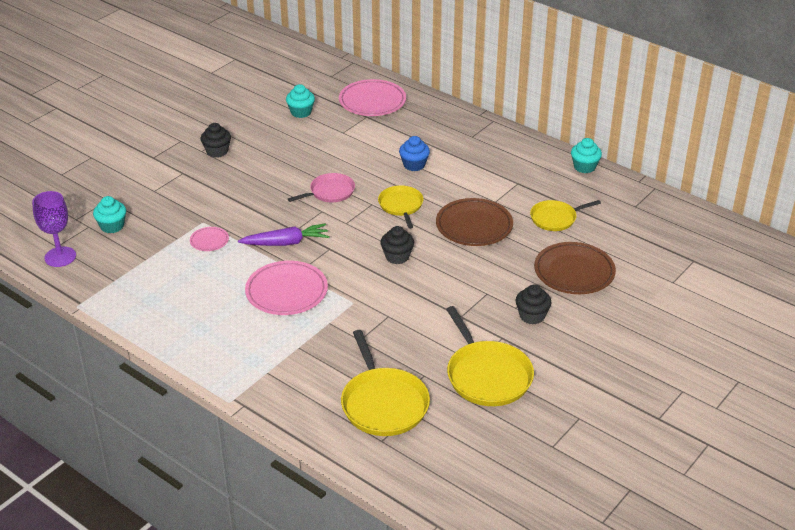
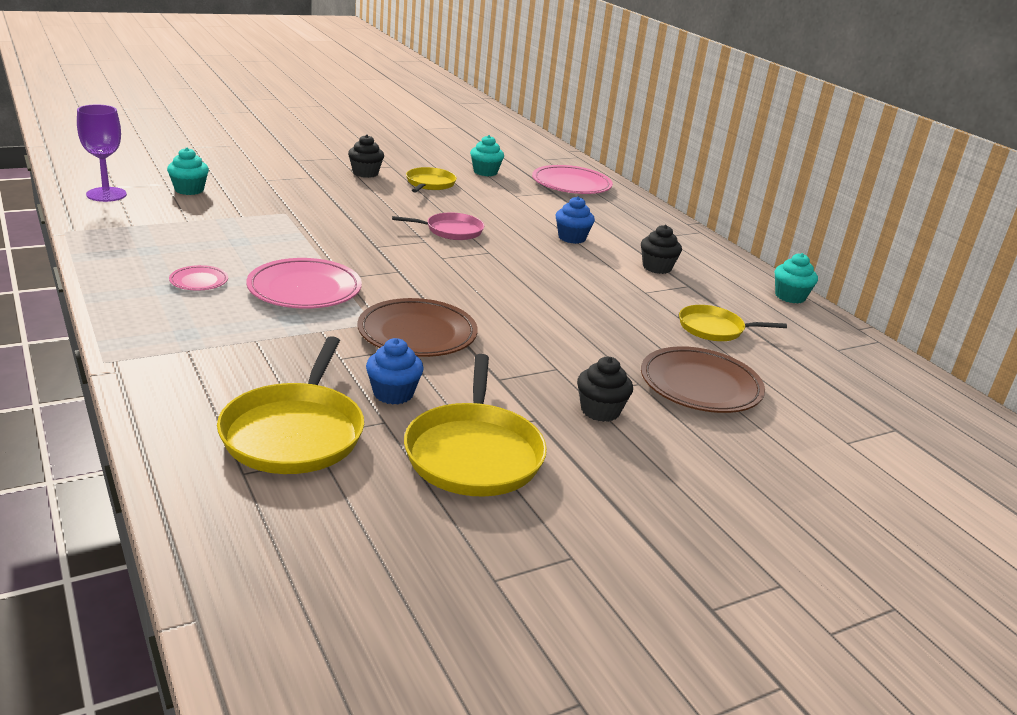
camera: 20 degrees right, 10 degrees down
pink plate [190,227,229,251] -> pink plate moved to [169,265,228,291]
purple carrot [238,223,330,246] -> none
yellow pan [378,185,423,229] -> yellow pan moved to [406,167,457,193]
black cupcake [380,226,414,264] -> black cupcake moved to [641,225,682,274]
brown plate [436,198,513,246] -> brown plate moved to [357,298,478,357]
none -> blue cupcake [366,338,424,405]

